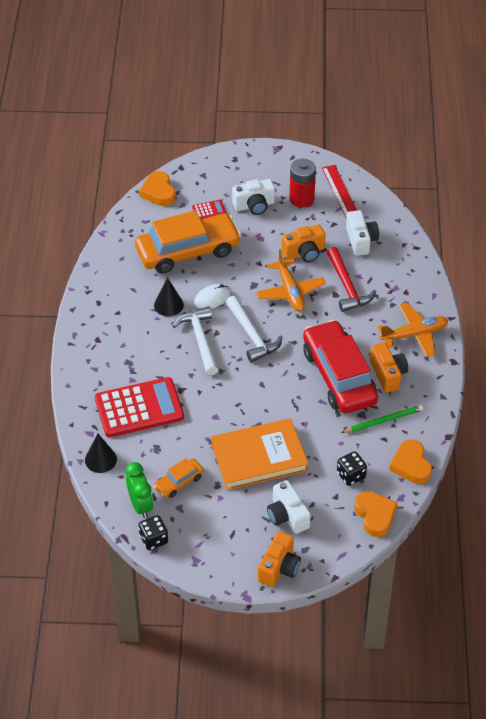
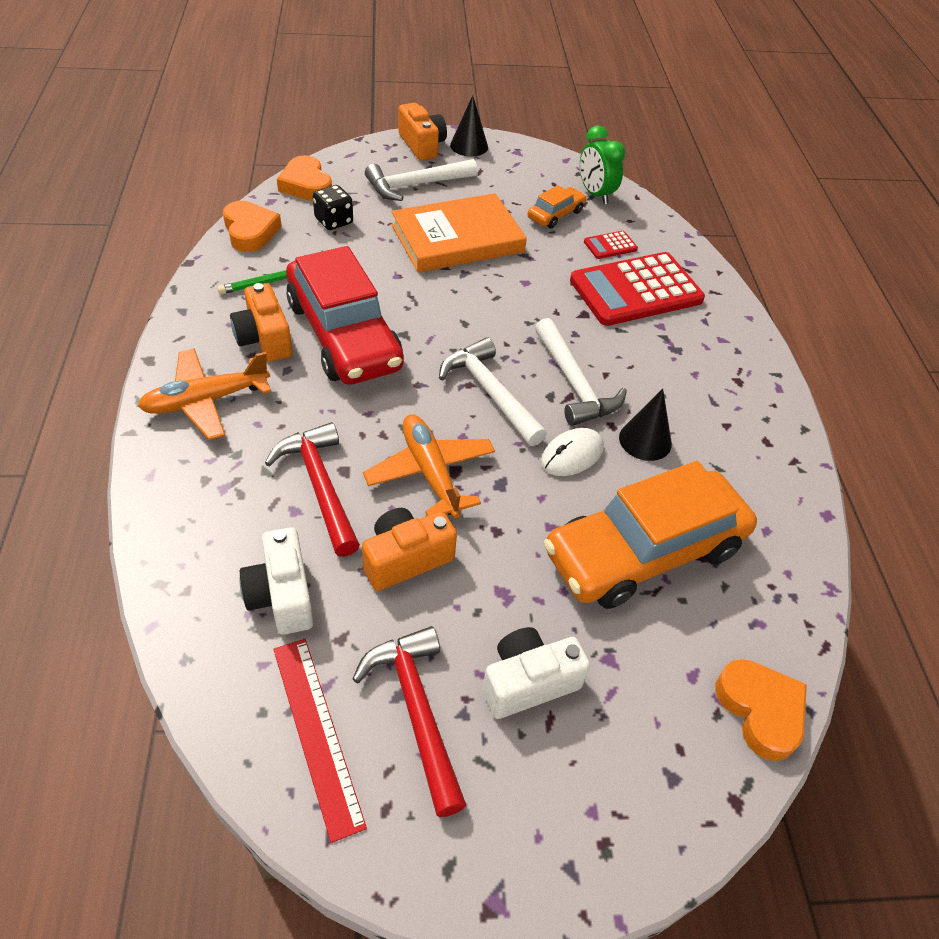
camera: 170 degrees right, 0 degrees up
black cone [85,433,117,473] -> black cone moved to [450,95,488,157]
black dice [138,515,168,550] -> none
red calculator [192,200,226,220] -> red calculator moved to [584,231,638,259]
orange camera [258,531,301,587] -> orange camera turned 135 degrees clockwise [399,103,447,161]
white camera [267,480,311,534] -> white hammer [365,159,477,201]
red battery [289,159,316,208] -> red hammer [353,626,466,817]

